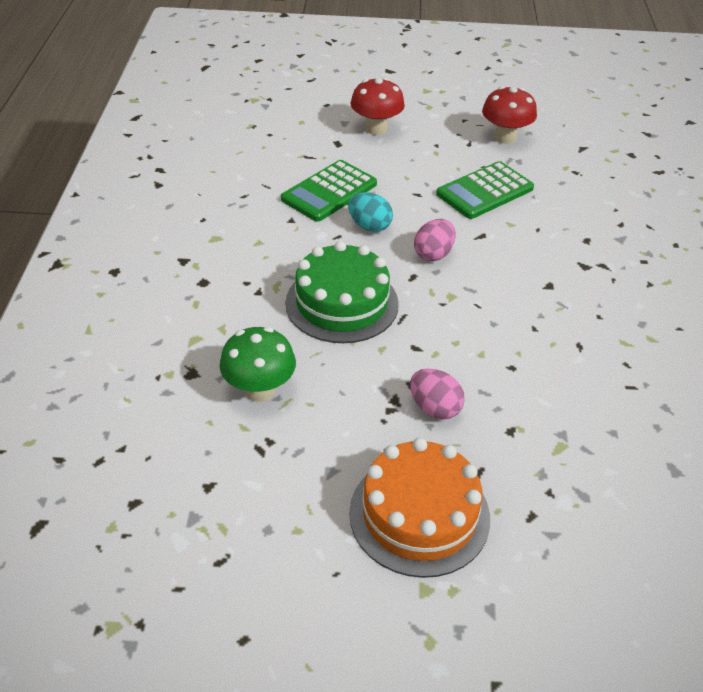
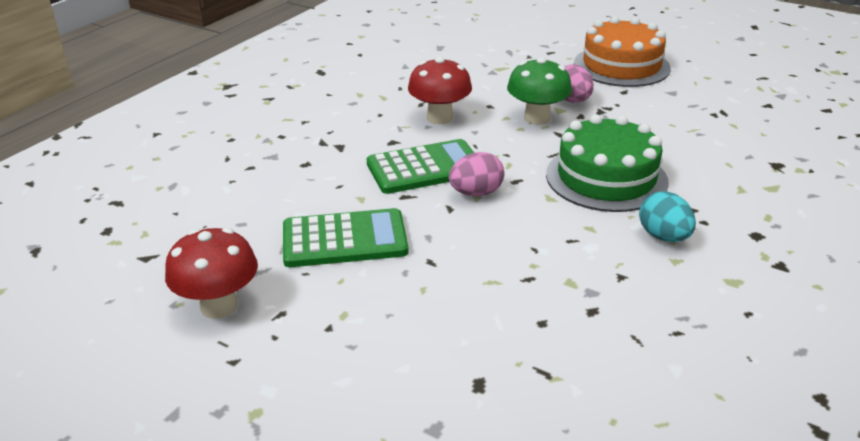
camera: 150 degrees left, 10 degrees down
green mushroom [220,327,296,402] -> green mushroom moved to [507,57,572,125]
green calculator [281,160,377,222] -> green calculator moved to [366,139,474,194]
turquoise egg [348,192,393,232] -> turquoise egg moved to [639,191,696,242]
red mushroom [351,78,405,135] -> red mushroom moved to [408,57,472,124]

